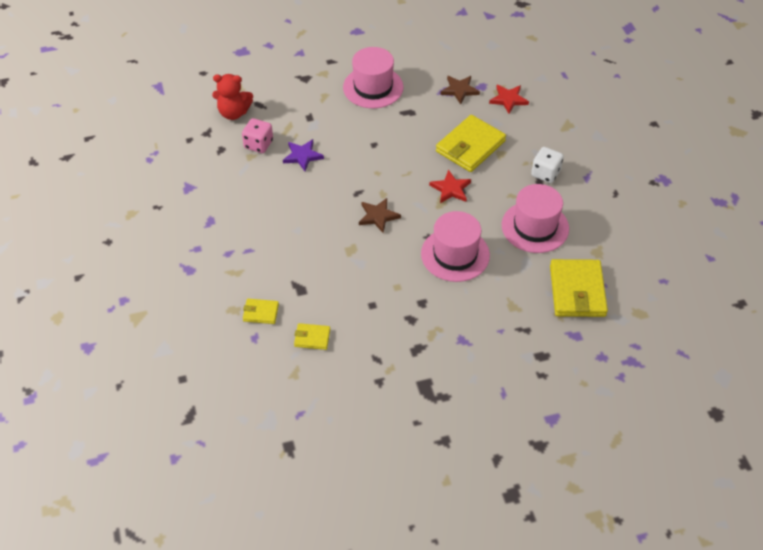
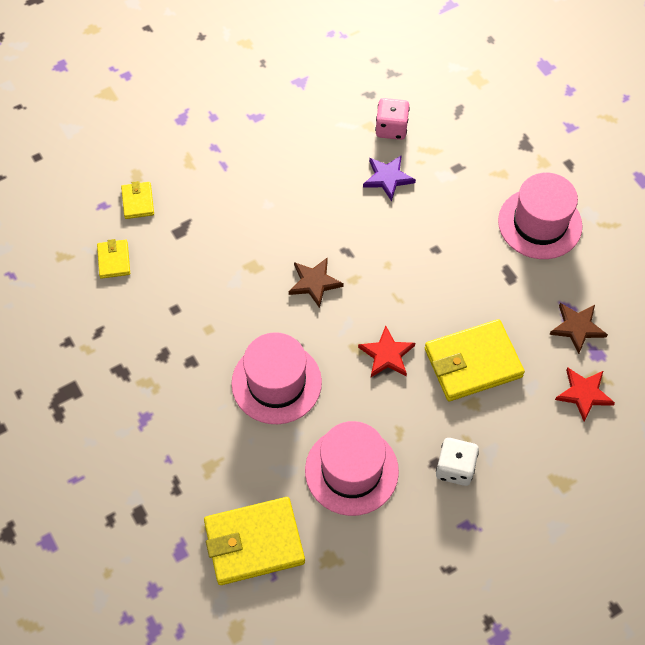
camera: 75 degrees right, 10 degrees up
red teddy bear [212,74,253,120] -> none
yellow wallet [436,115,506,172] -> yellow wallet turned 45 degrees counterclockwise [425,319,525,401]

